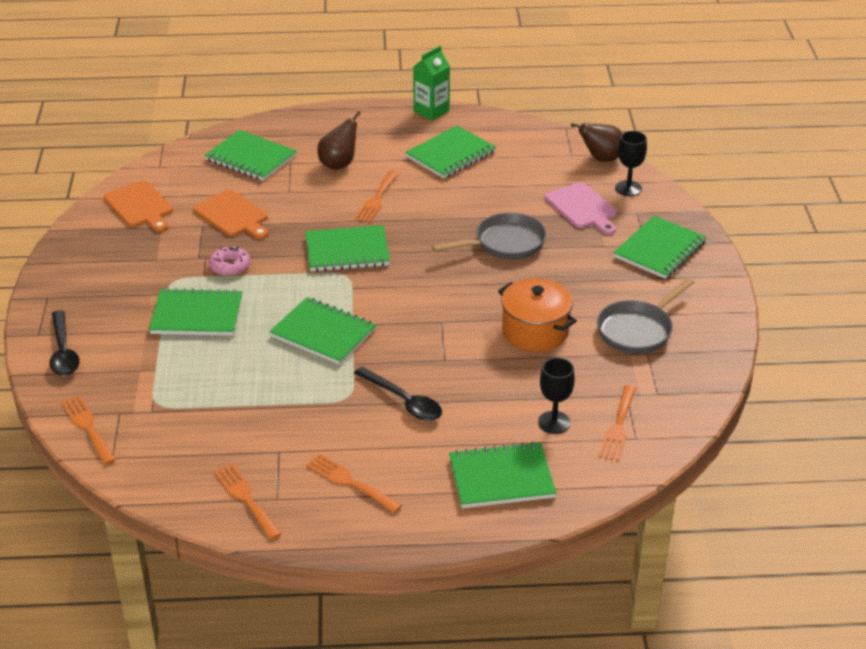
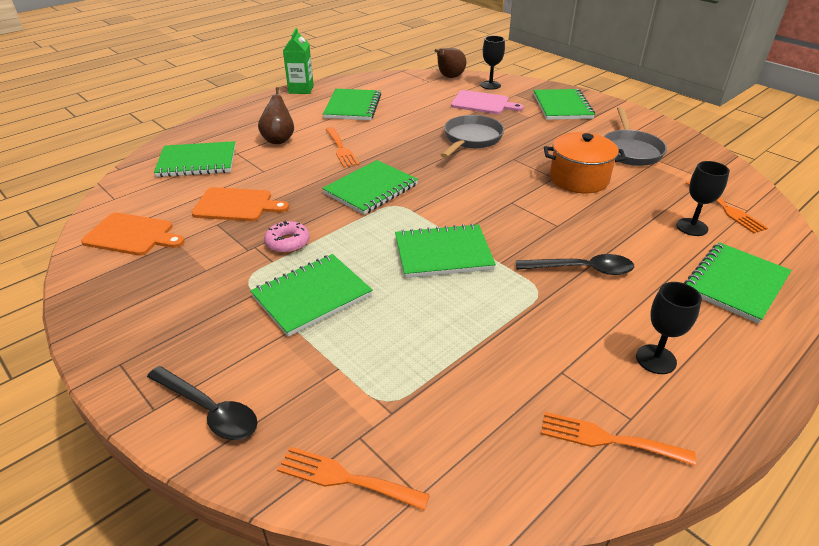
camera: 40 degrees left, 0 degrees up
orange fork [306,454,402,513] -> black goblet [636,282,702,374]

